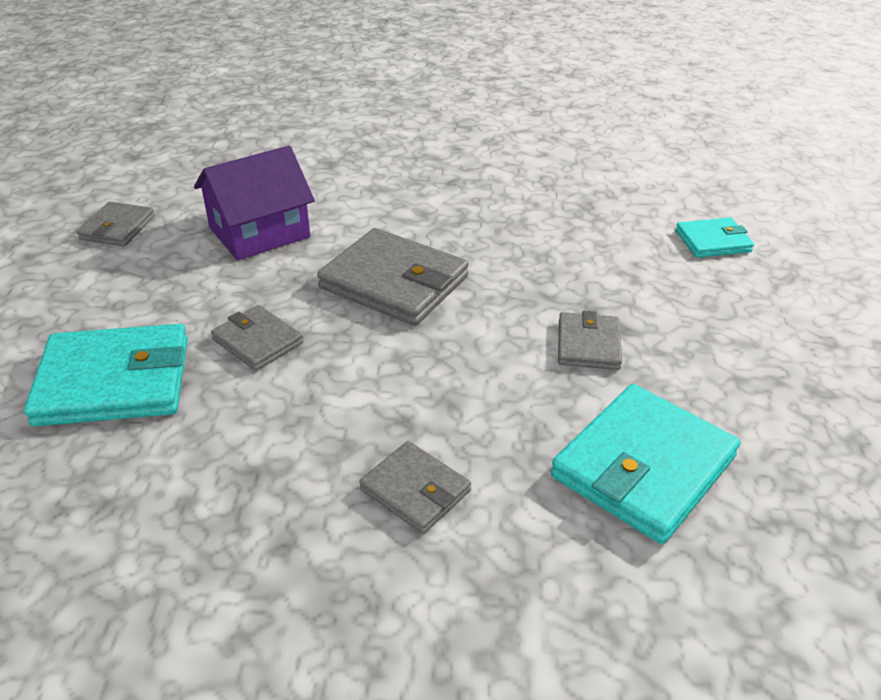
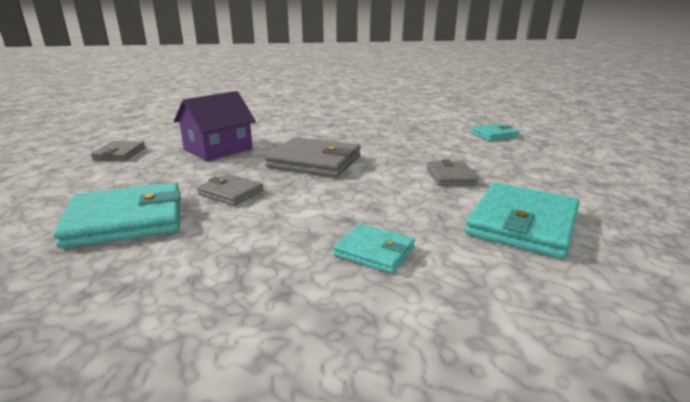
camera: 10 degrees left, 15 degrees down
grey wallet [359,441,471,534] -> turquoise wallet [333,224,415,273]

